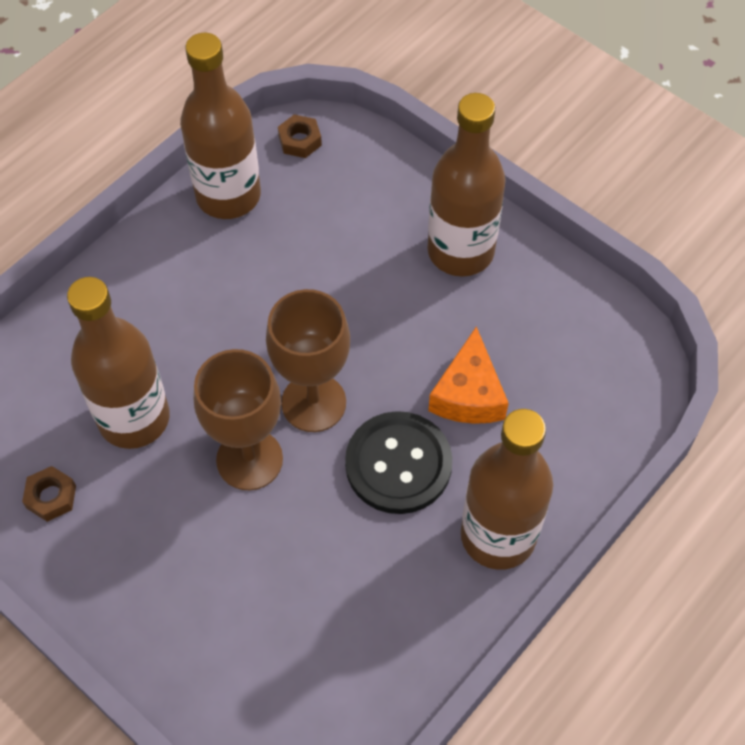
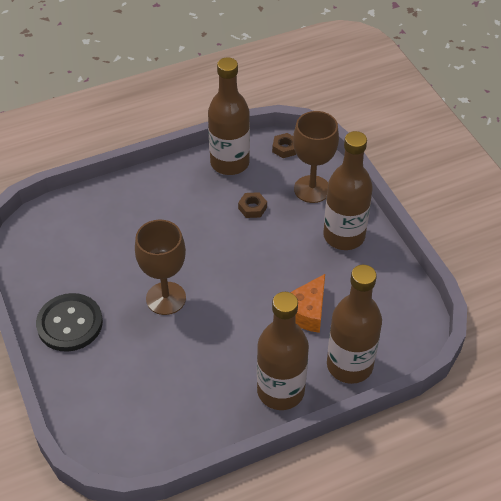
camera: 25 degrees right, 10 degrees down
brown nut [22,466,76,522] -> brown nut moved to [238,192,267,218]
brown bottle [67,277,170,449] -> brown bottle moved to [327,265,382,384]
brown goblet [266,289,350,432] -> brown goblet moved to [293,111,339,203]
black button [345,411,452,514] -> black button moved to [36,293,103,352]

